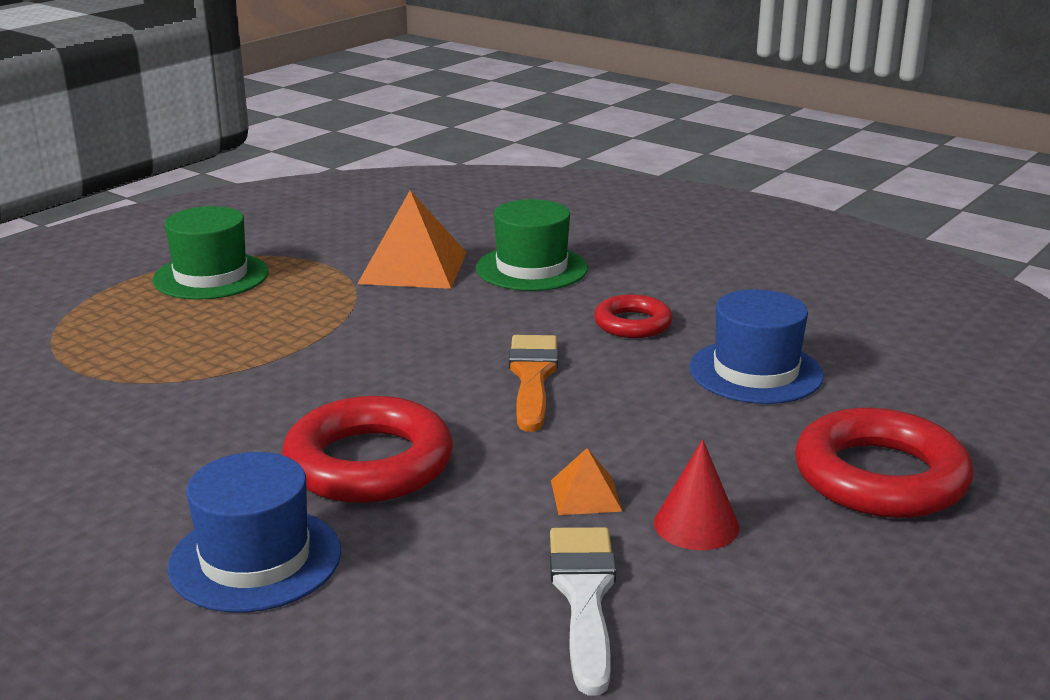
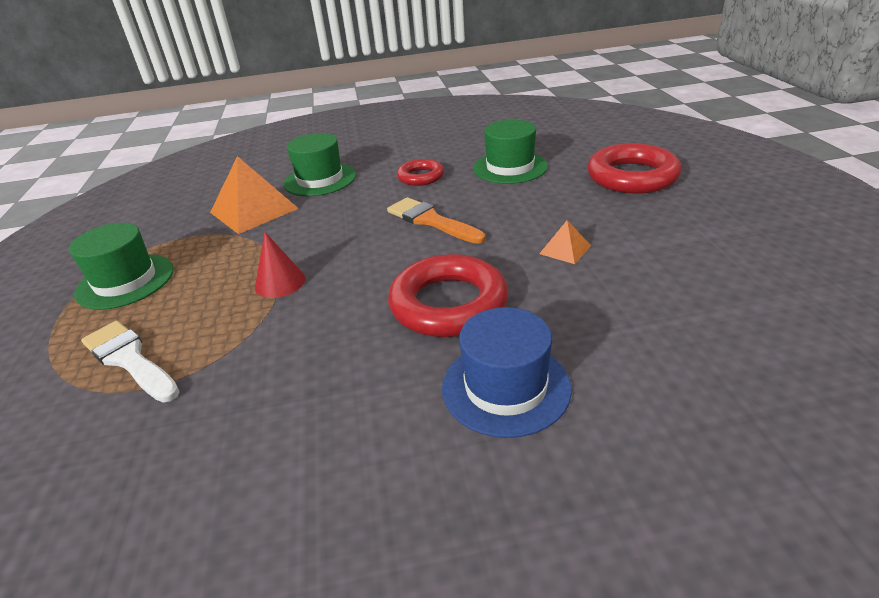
camera: 45 degrees left, 10 degrees up
white brush [550,527,616,695] -> white brush moved to [81,320,180,403]
red cone [654,439,739,550] -> red cone moved to [255,232,306,298]
blue hat [689,289,824,404] -> green hat [473,120,548,184]

